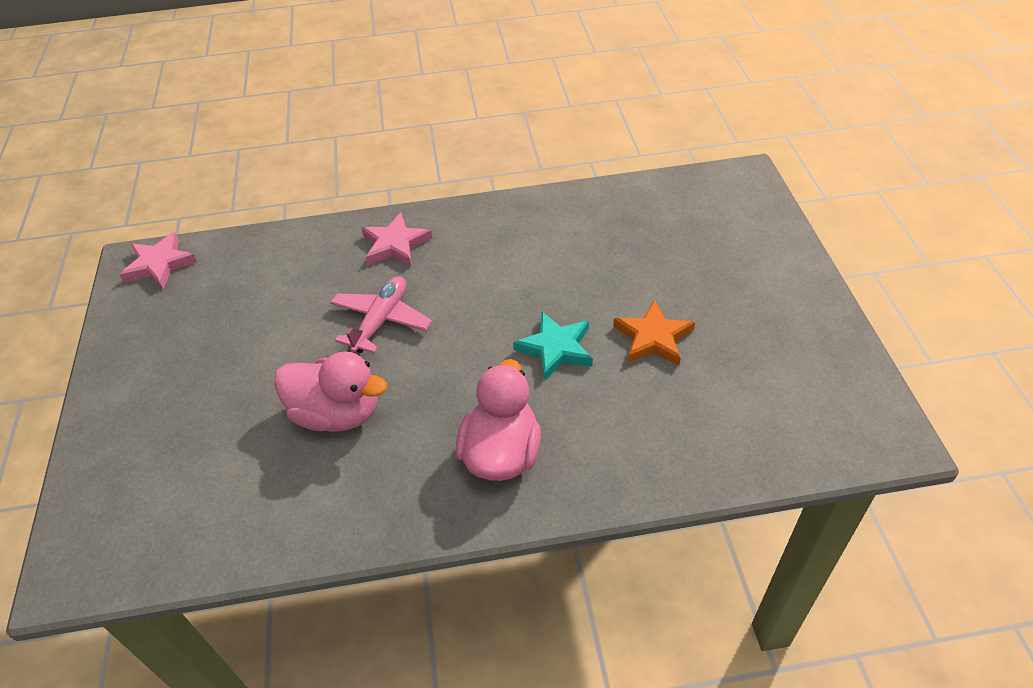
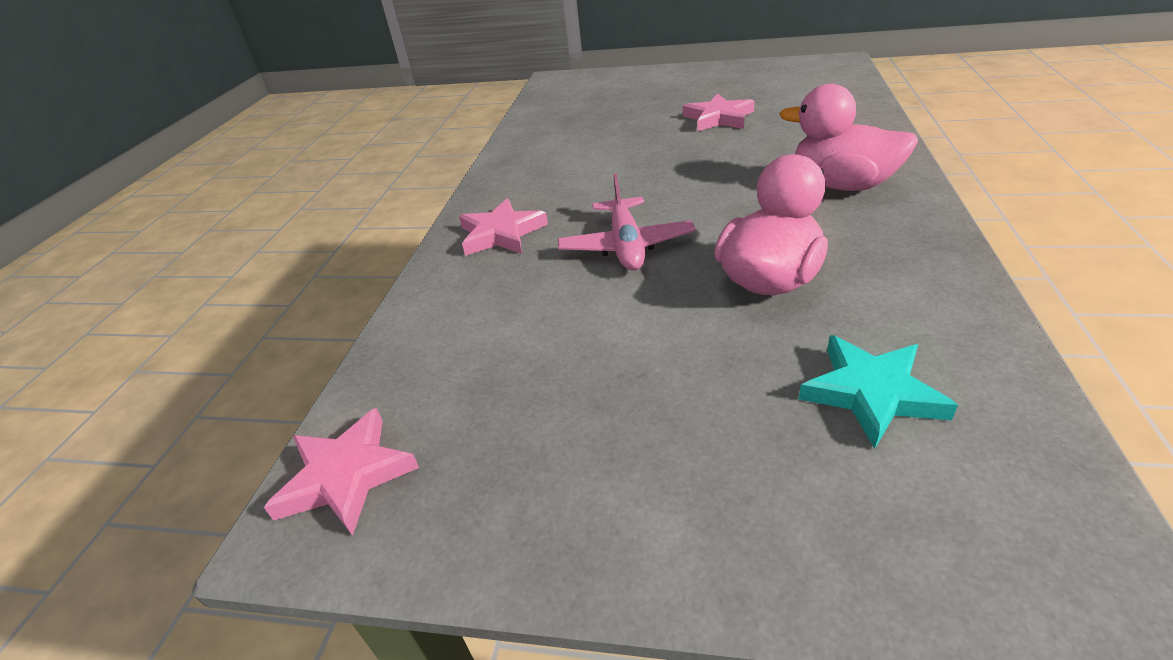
camera: 70 degrees left, 10 degrees down
pink plane [330,276,432,353] -> pink plane turned 135 degrees counterclockwise [558,173,696,270]
turquoise star [513,312,593,381] -> turquoise star moved to [798,335,958,449]
orange star [613,299,695,366] -> pink star [683,93,755,132]

